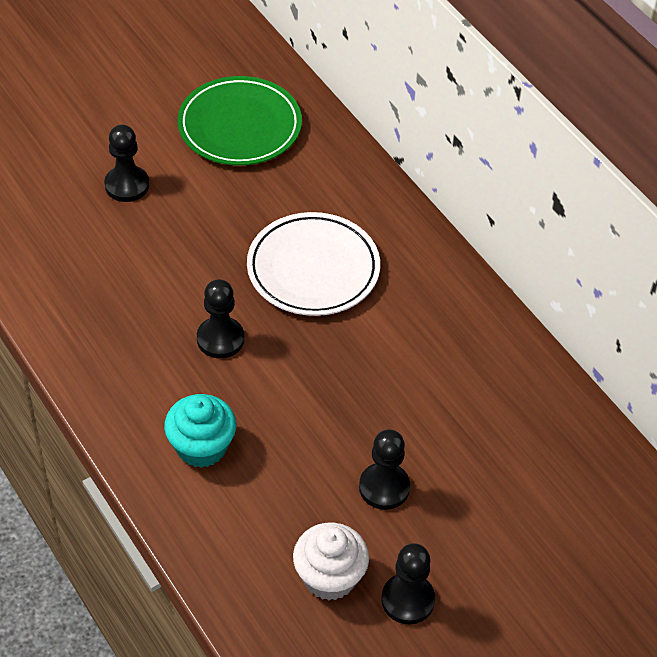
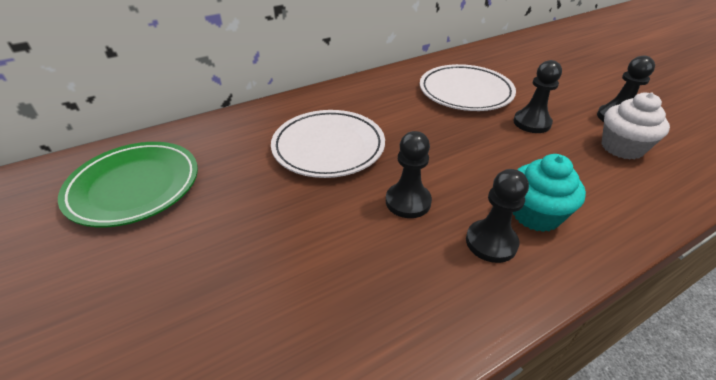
camera: 85 degrees left, 10 degrees down
black pawn [104,125,149,202] -> black pawn moved to [466,169,529,263]
none -> white plate [420,64,516,111]

